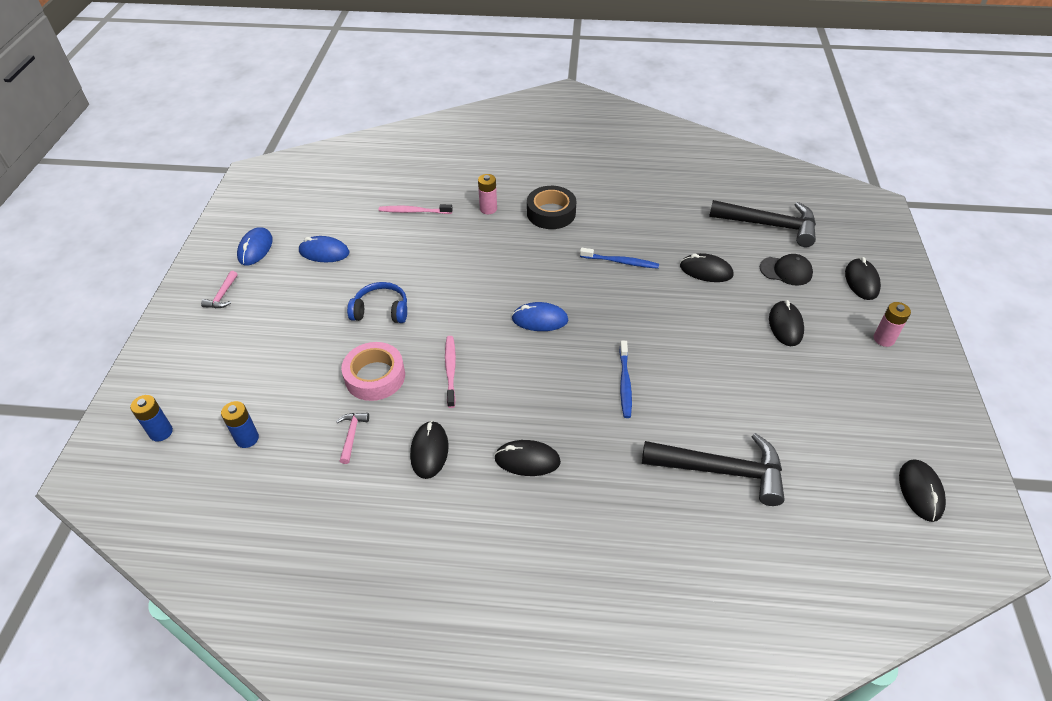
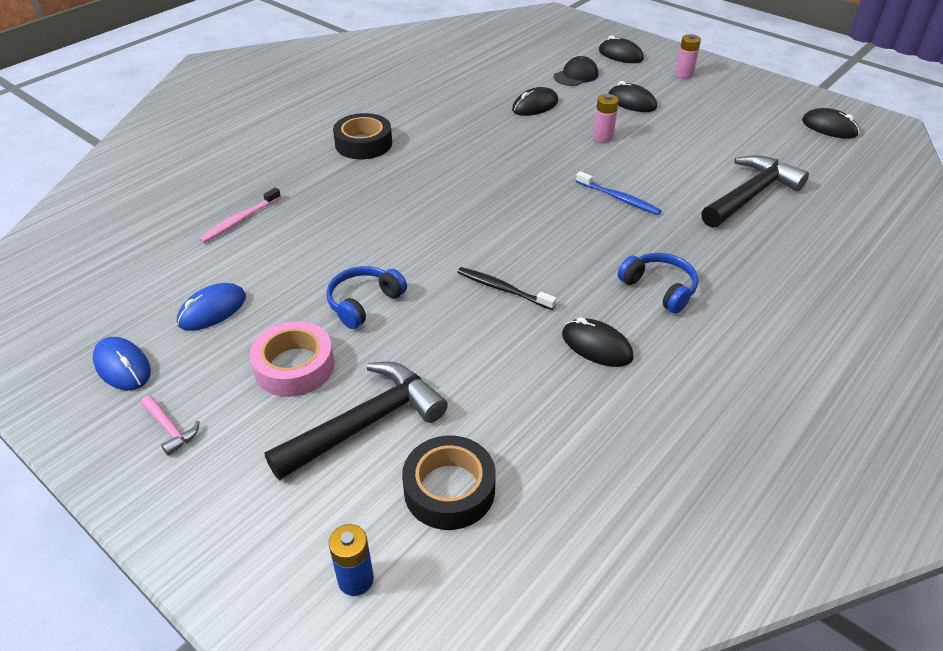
camera: 55 degrees left, 5 degrees down
blue battery [221,401,259,448] -> black tape [402,436,496,530]
pink hammer [336,413,369,464] -> none
pink tape [341,342,405,401] -> pink tape moved to [250,321,335,397]
pink toothbrush [445,336,456,408] -> black toothbrush [457,267,556,310]
pink battery [478,174,497,214] -> pink battery moved to [593,94,619,143]
black mouse [494,440,561,476] -> blue headphones [618,253,698,313]
blue mouse [511,302,568,331] -> none
blue toothbrush [580,248,659,269] -> none
black hammer [709,200,816,247] -> black hammer moved to [265,362,448,480]

